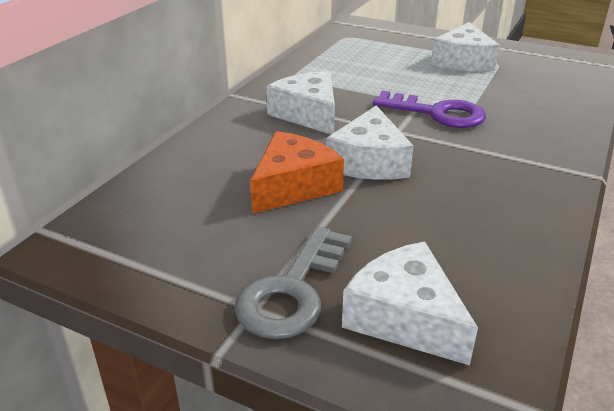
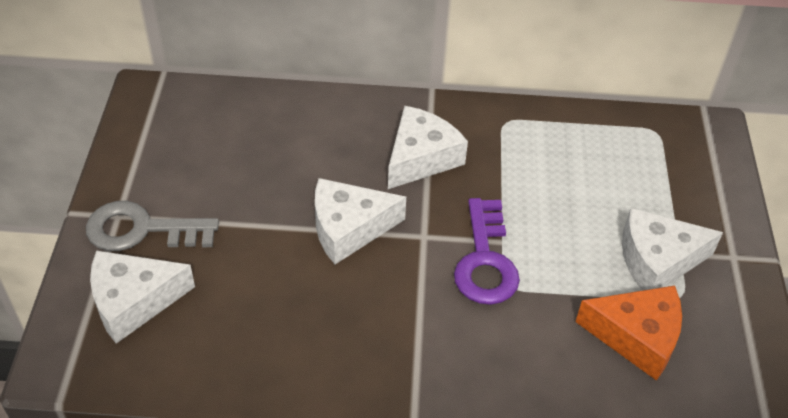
camera: 65 degrees right, 15 degrees up
orange cheese [250,131,344,214] -> orange cheese moved to [576,285,682,381]
white cheese [342,242,478,365] -> white cheese turned 135 degrees counterclockwise [90,250,195,344]

